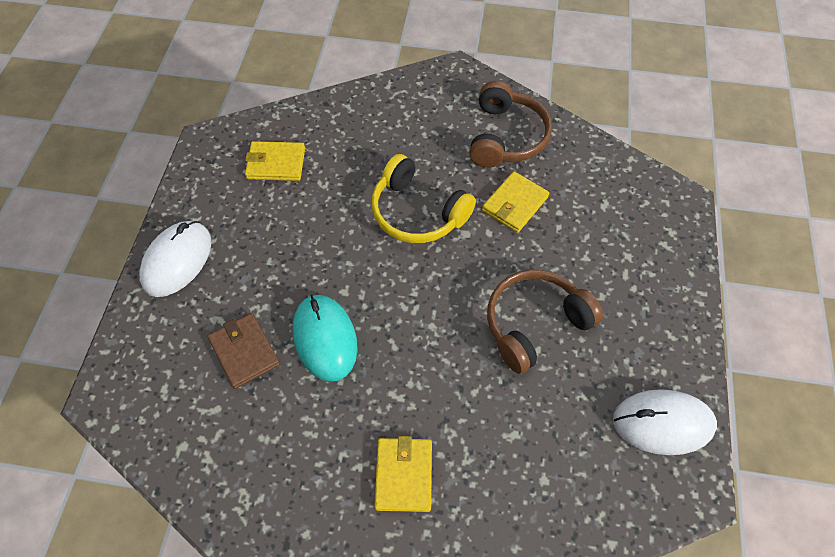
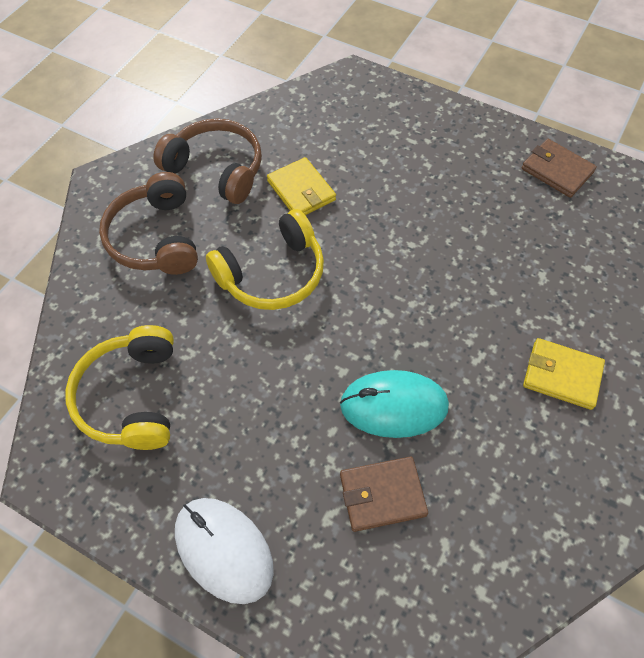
camera: 70 degrees left, 0 degrees up
yellow wallet [245,141,305,181] -> yellow headphones [65,325,174,450]
brown headphones [487,269,603,374] -> brown headphones moved to [99,172,198,275]
white mouse [613,389,717,455] -> brown wallet [522,139,597,198]

